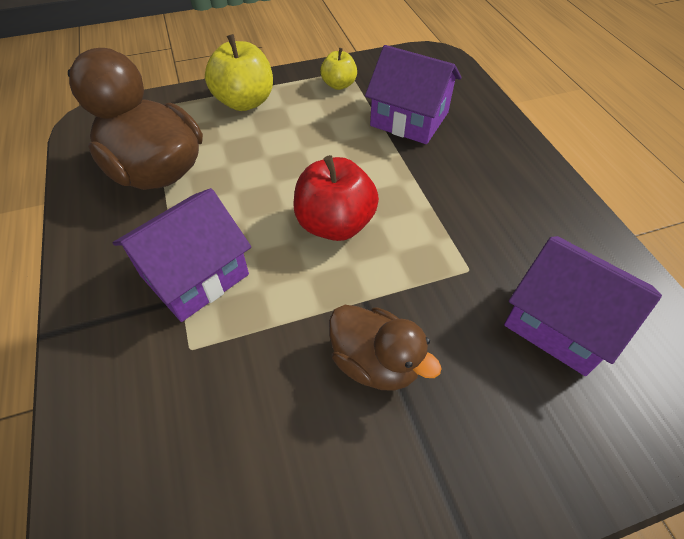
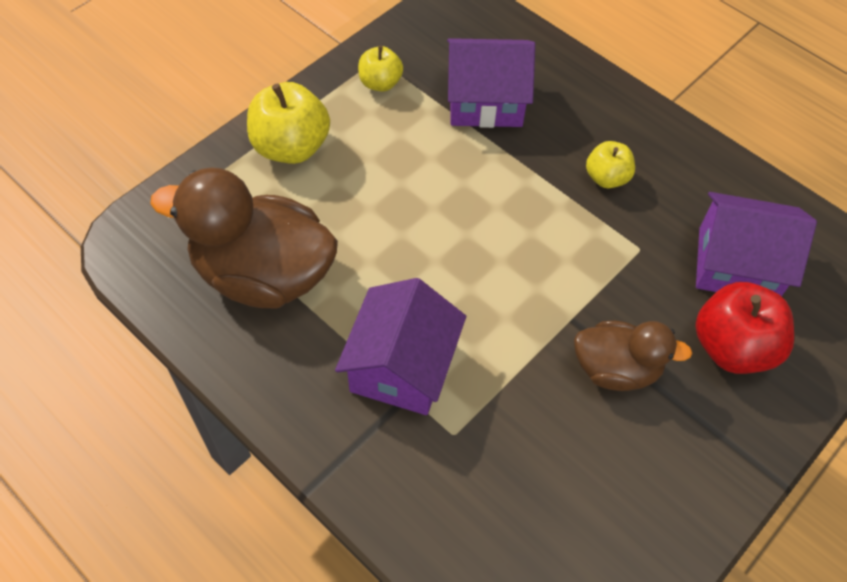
camera: 30 degrees left, 5 degrees up
red apple [293,155,379,241] -> red apple moved to [695,282,794,374]
none -> yellow apple [586,141,635,188]

